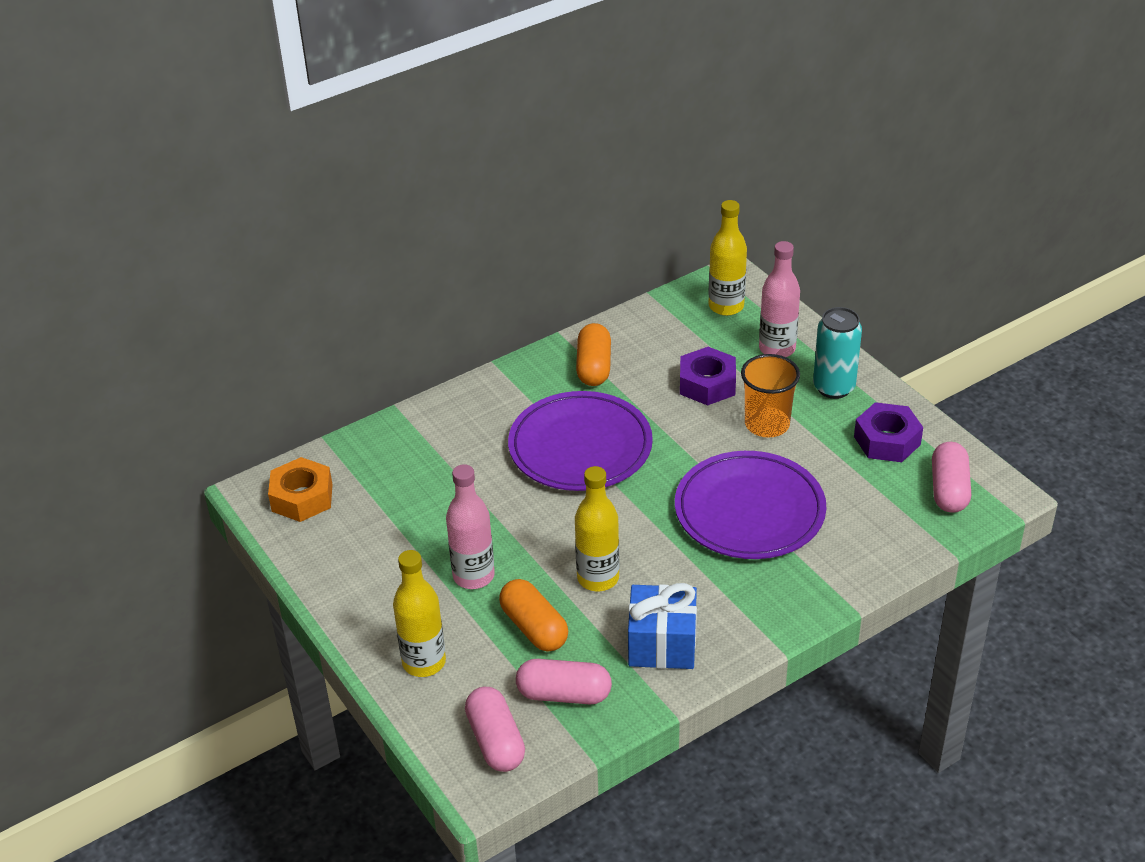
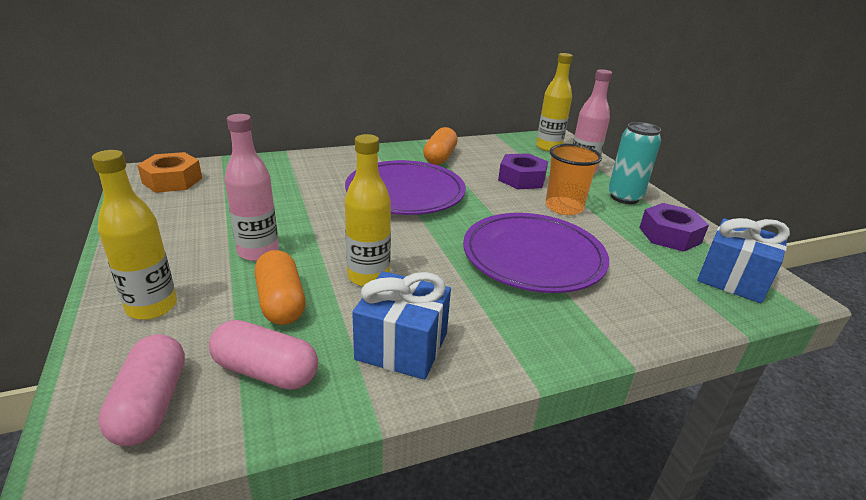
camera: 10 degrees right, 10 degrees down
pink capsule [932,442,971,513] -> blue gift [697,218,790,303]

